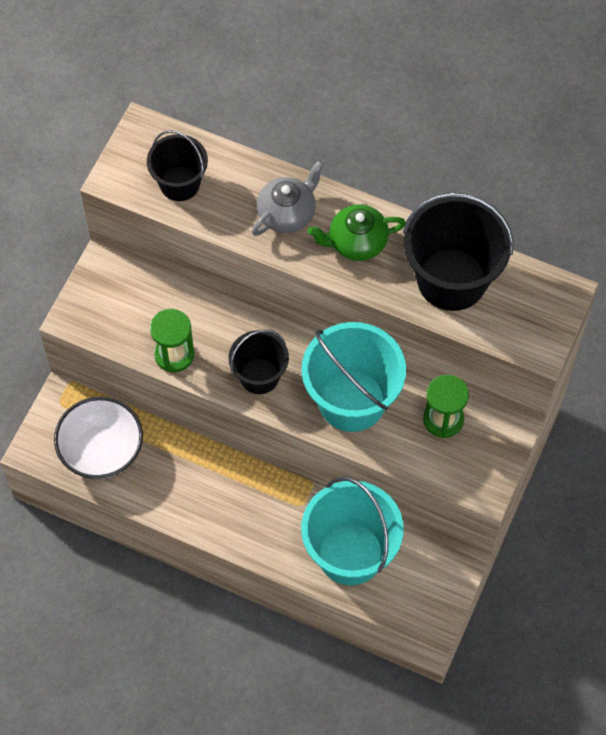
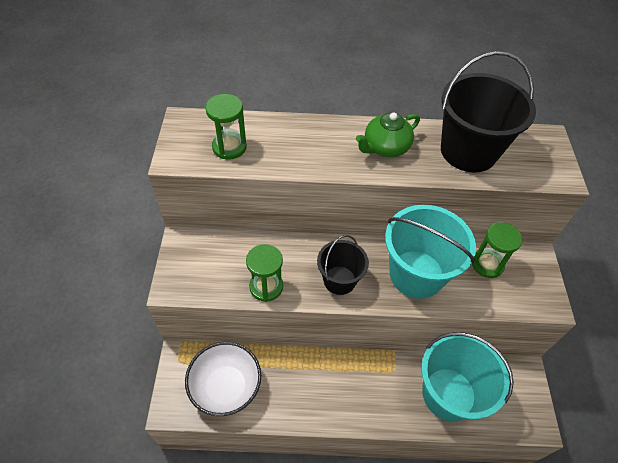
camera: 25 degrees left, 10 degrees down
black bucket [147,130,208,201] -> green hourglass [205,94,247,160]
grey teapot [252,161,324,236] -> none

